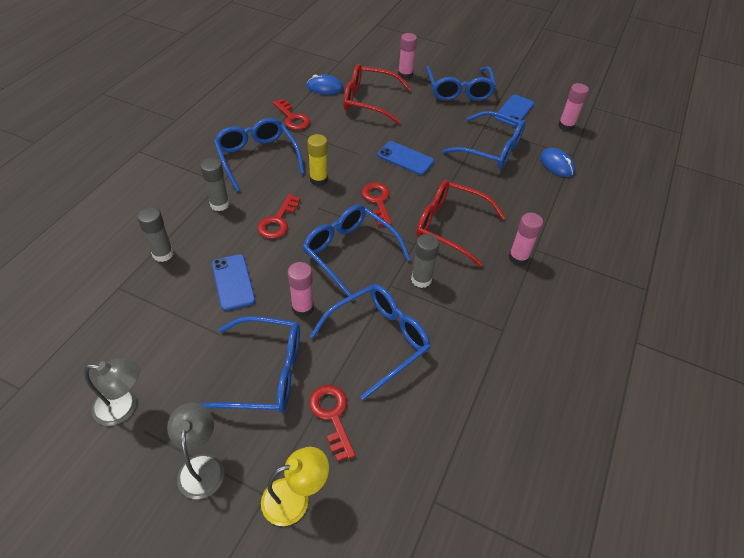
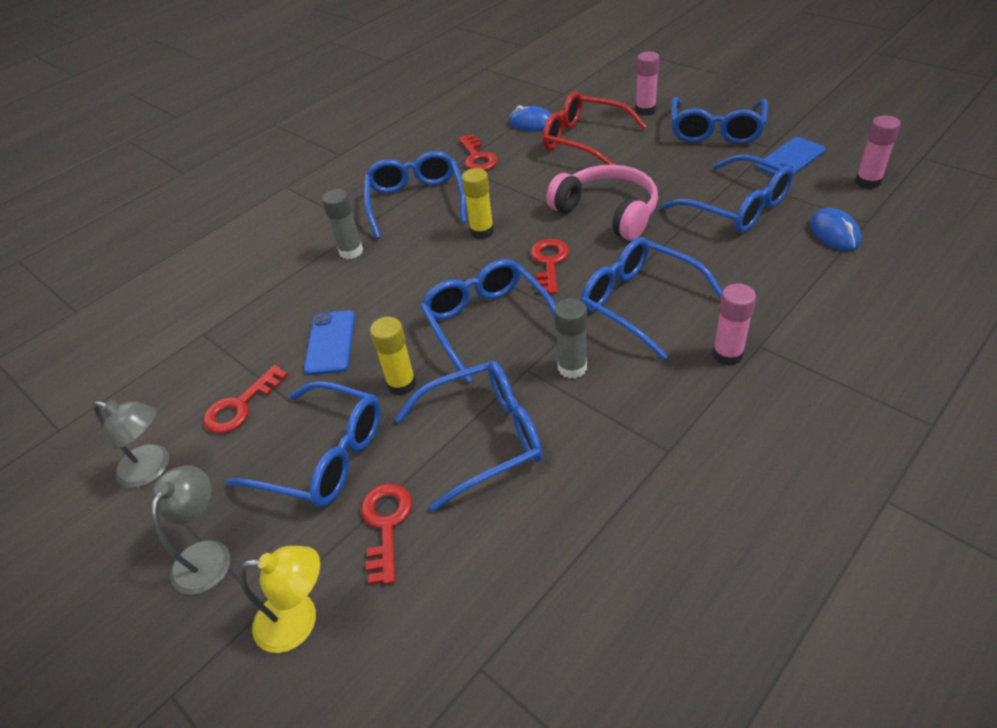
camera: 25 degrees right, 5 degrees down
grey glue stick [137,207,174,262] -> none
red key [258,194,301,239] -> red key moved to [203,365,288,433]
pink glue stick [288,262,314,317] -> yellow glue stick [370,317,416,395]
blue phone [378,141,434,175] -> pink headphones [546,165,658,240]
red glasses [416,180,506,267] -> blue glasses [581,237,722,360]

